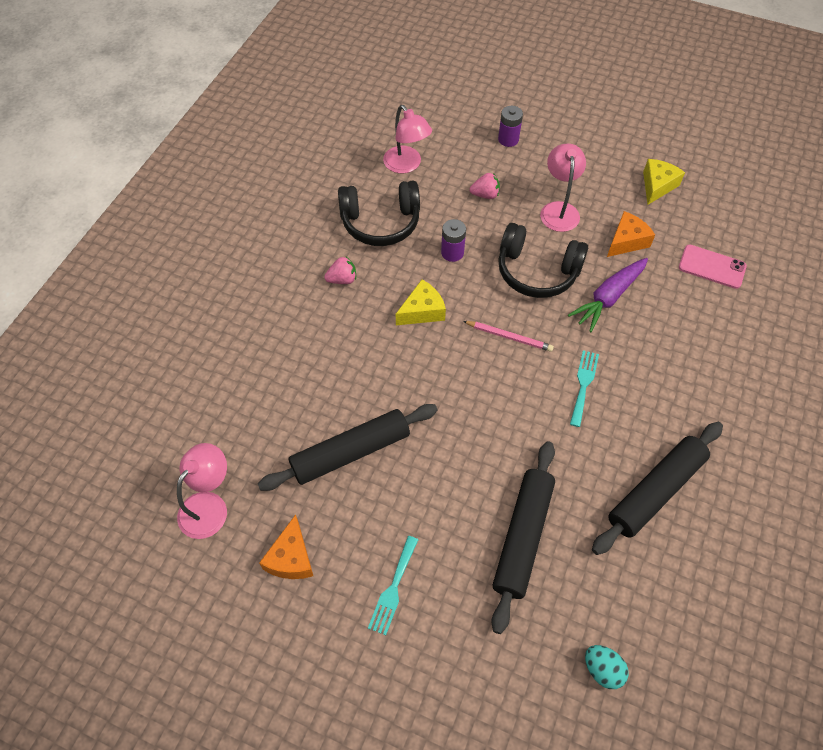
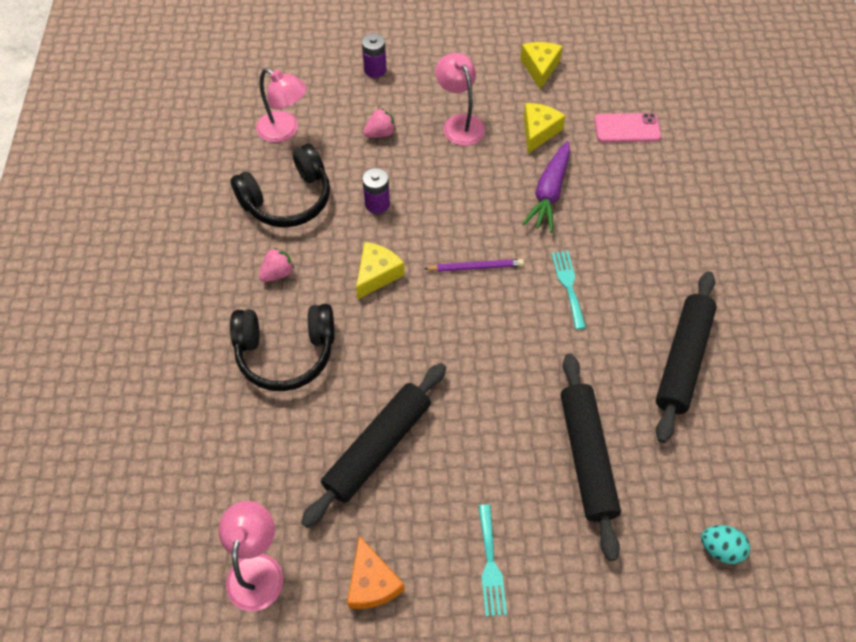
camera: 25 degrees left, 0 degrees up
pink pencil [463,321,554,352] -> purple pencil [424,259,524,272]
black headphones [498,223,588,298] -> black headphones moved to [230,304,335,391]
orange cheese [607,211,655,257] -> yellow cheese [524,103,566,153]

